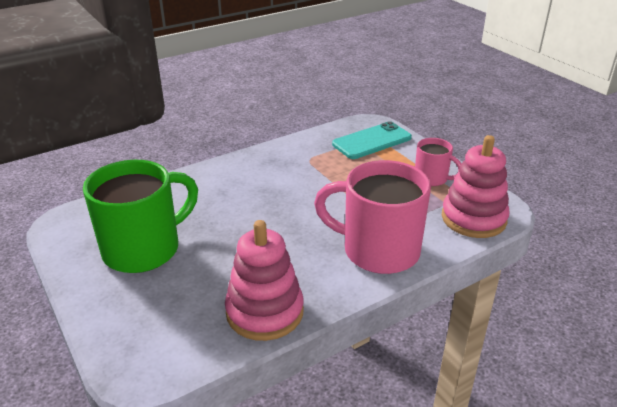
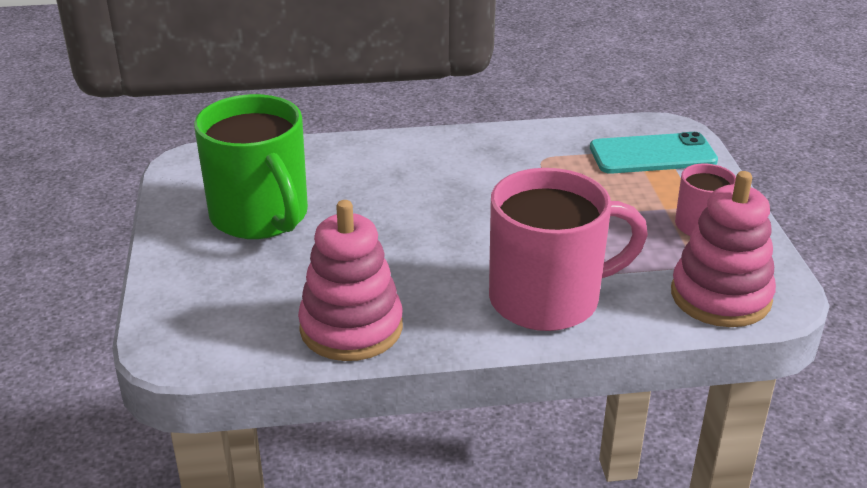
camera: 25 degrees right, 0 degrees up
green mug [83,160,198,273] -> green mug turned 75 degrees clockwise [194,94,308,239]
pink mug [314,160,431,274] -> pink mug turned 120 degrees clockwise [489,168,648,331]

